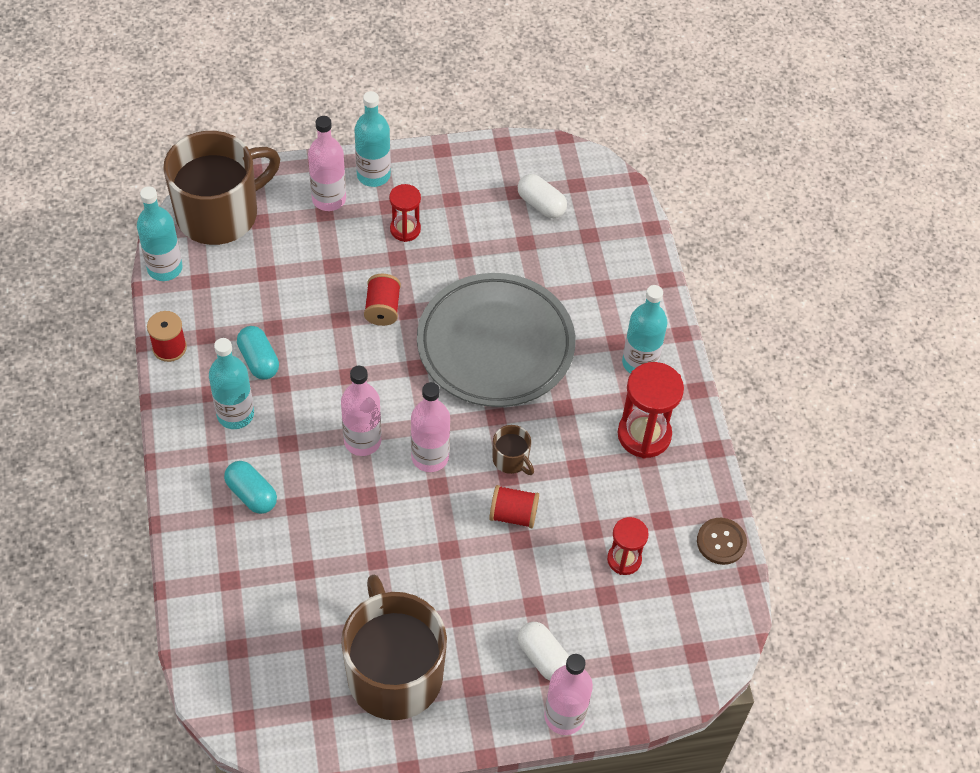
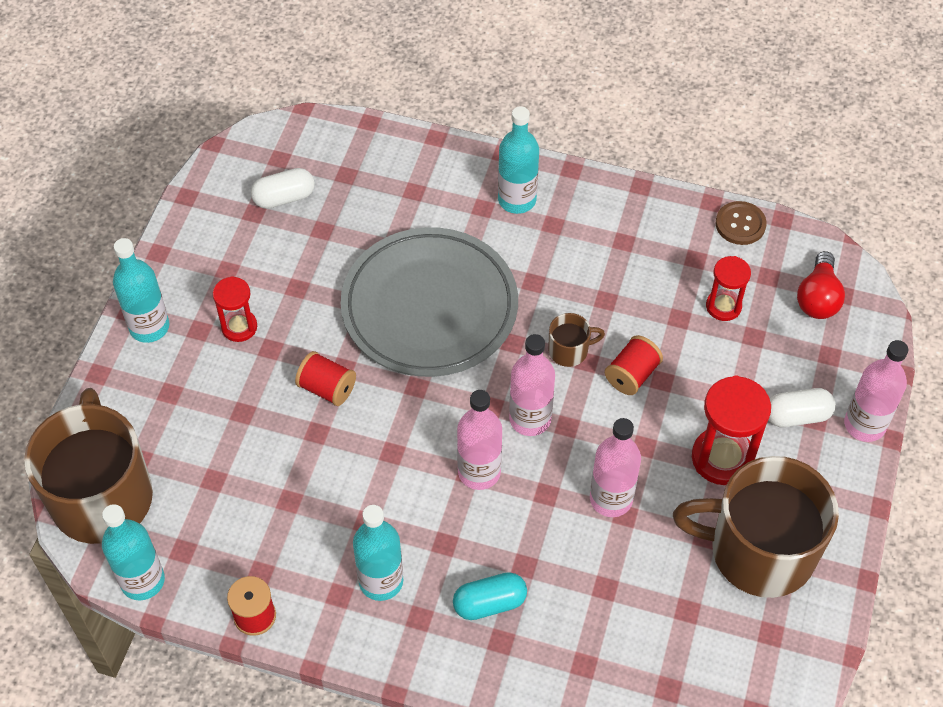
camera: 60 degrees left, 0 degrees up
turquoise capsule [237,326,279,380] -> none
pink bottle [308,116,346,211] -> pink bottle moved to [590,418,641,517]
red hourglass [618,362,684,459] -> red hourglass moved to [692,375,771,485]
none -> red light bulb [797,251,845,319]

